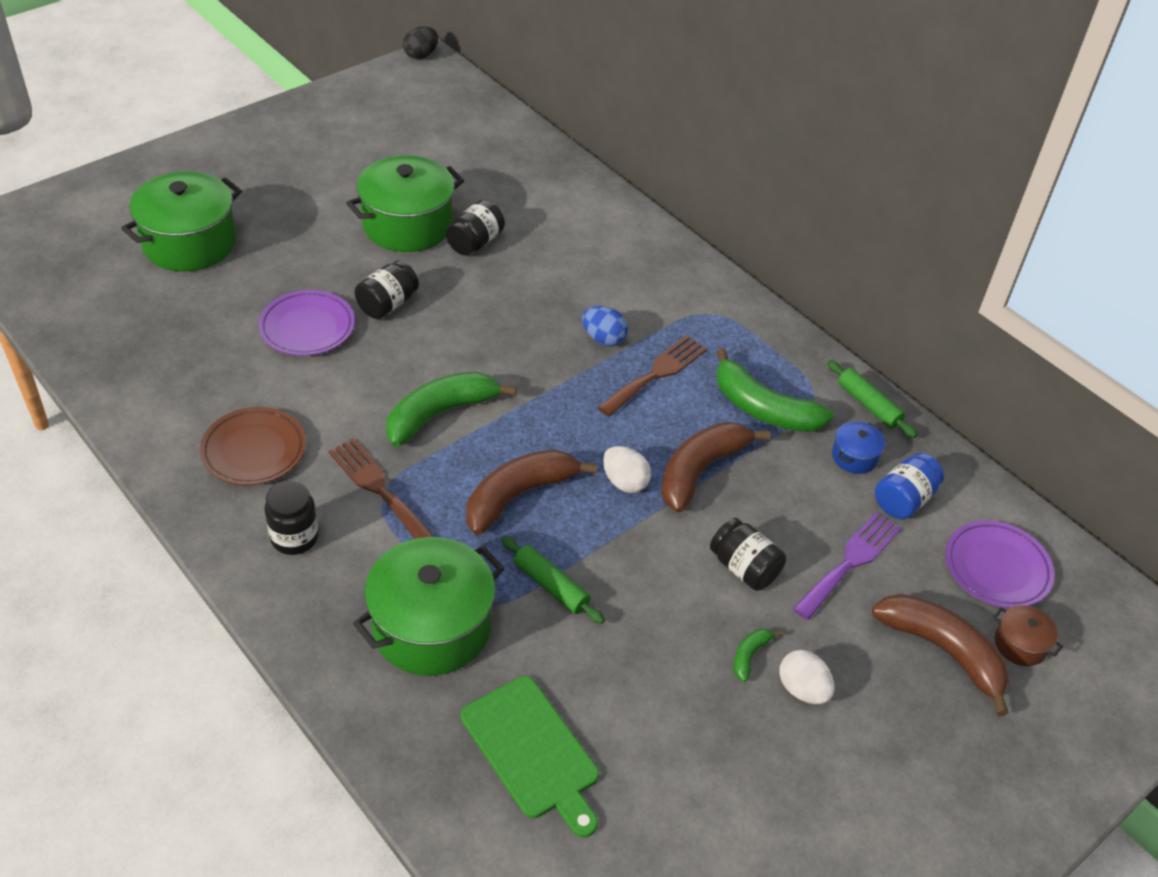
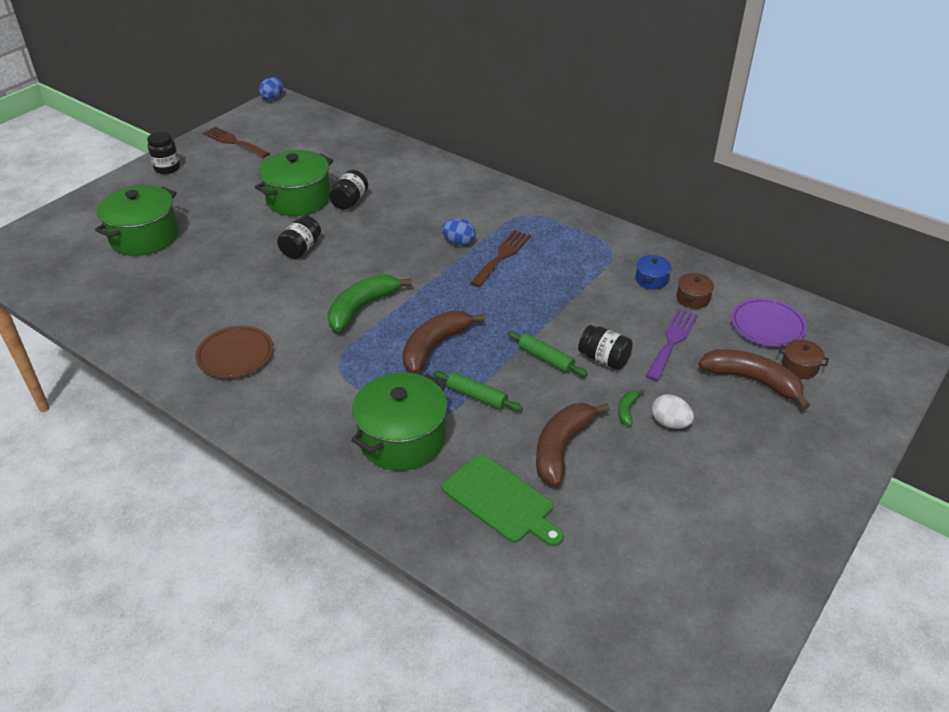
camera: 10 degrees left, 5 degrees down
purple plate [258,290,355,356] -> none
black jar [264,481,319,555] -> black jar moved to [147,131,180,174]
brown fork [328,438,435,539] -> brown fork moved to [203,127,270,158]
black egg [403,26,438,59] -> blue egg [259,77,283,101]
white egg [603,446,651,493] -> none
brown banana [661,422,771,513] -> brown banana moved to [536,403,610,487]
green banana [716,348,834,432] -> none
green rolling pin [827,360,917,438] -> green rolling pin moved to [507,331,588,376]
blue jar [875,453,944,519] -> brown pot [677,273,714,309]

